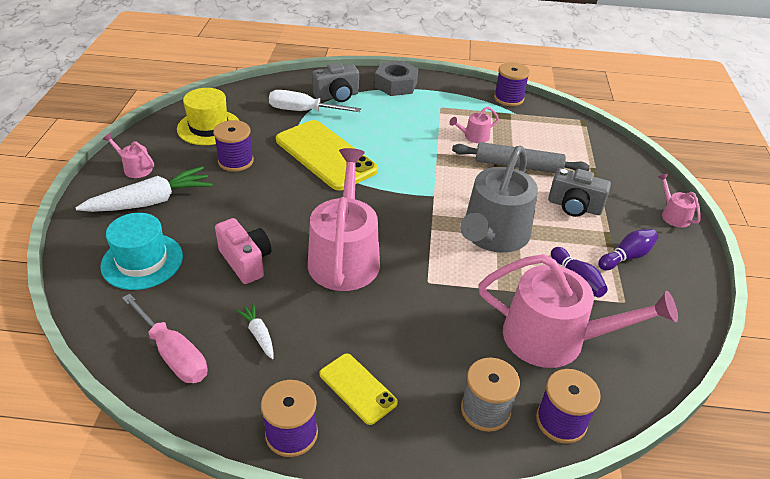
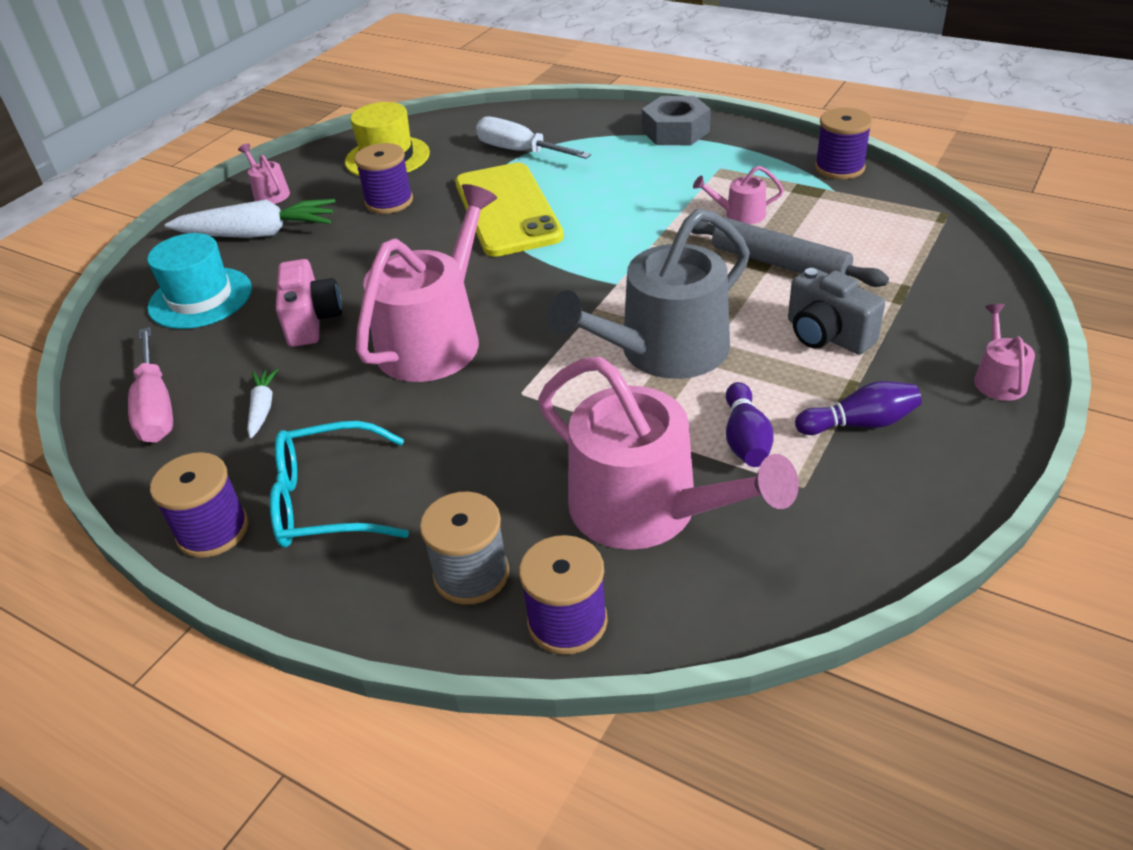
camera: 30 degrees right, 0 degrees up
grey camera [312,63,359,102] -> none
yellow phone [320,354,398,425] -> turquoise glasses [270,421,409,548]

